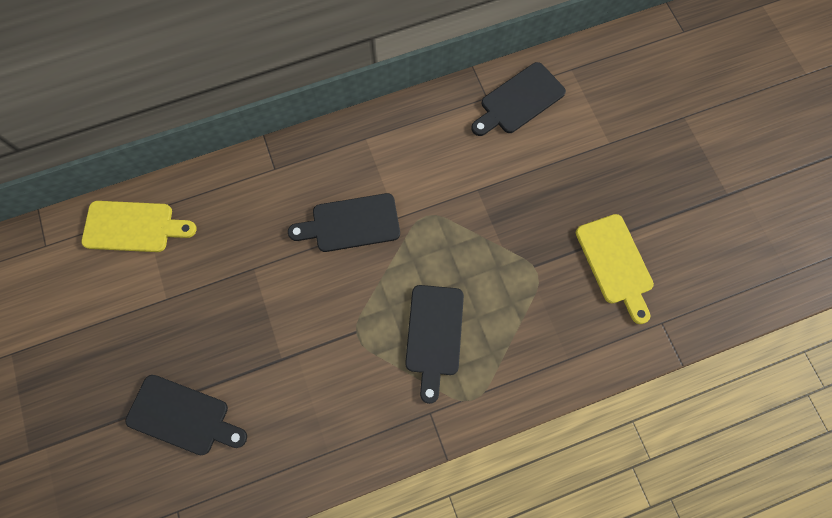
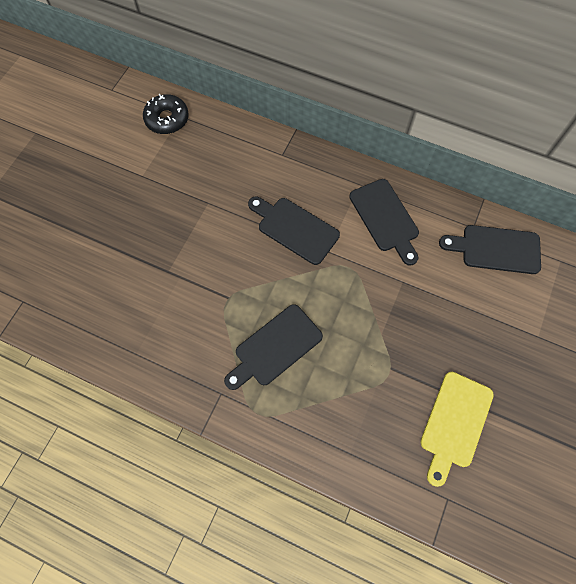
camera: 45 degrees right, 5 degrees down
yellow cutting board [82,201,196,252] -> black donut [143,94,189,134]
black cutting board [125,375,247,455] -> black cutting board moved to [349,179,419,266]

